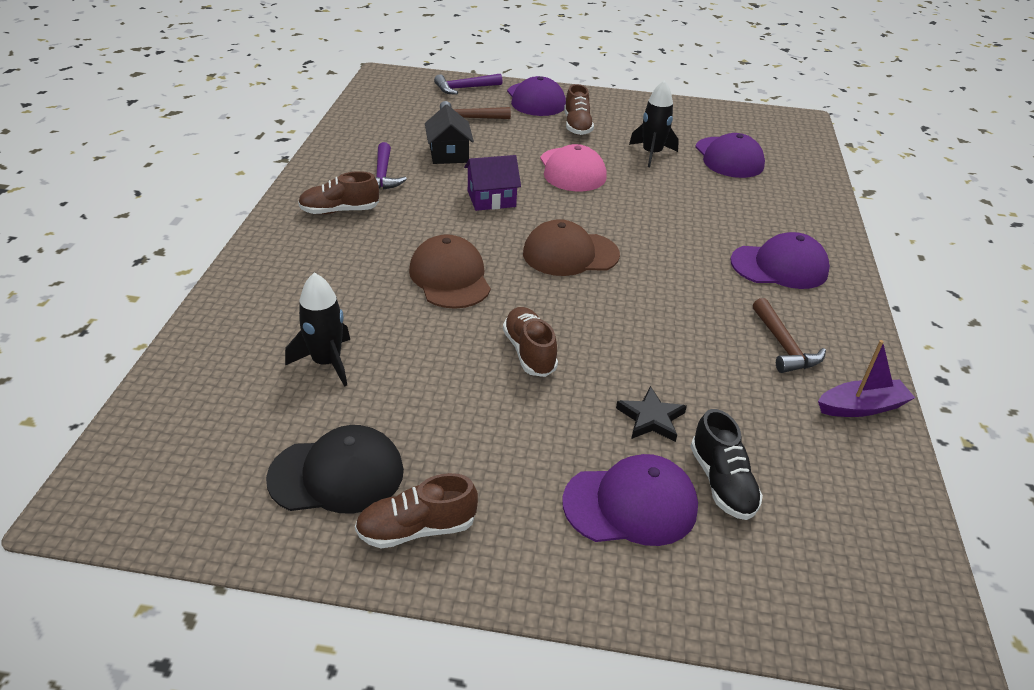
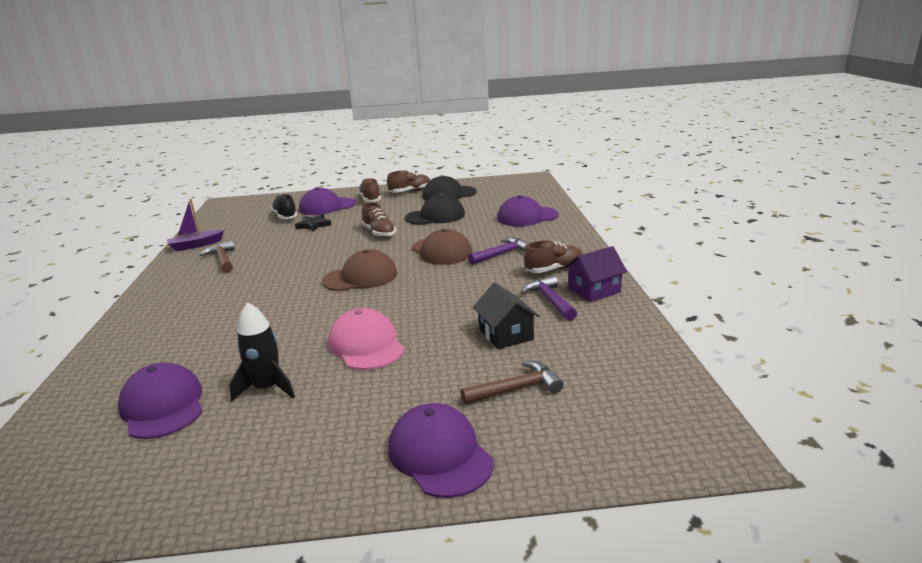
camera: 170 degrees right, 15 degrees down
black rocket [285,273,350,387] -> none
purple hammer [434,74,502,95] -> purple hammer moved to [468,237,530,265]
purple house [464,155,521,211] -> purple house moved to [564,246,627,302]
brown shoe [564,84,594,135] -> brown shoe moved to [358,178,381,202]
purple cap [730,232,830,289] -> purple cap moved to [497,195,559,226]
none -> black cap [405,193,465,225]

